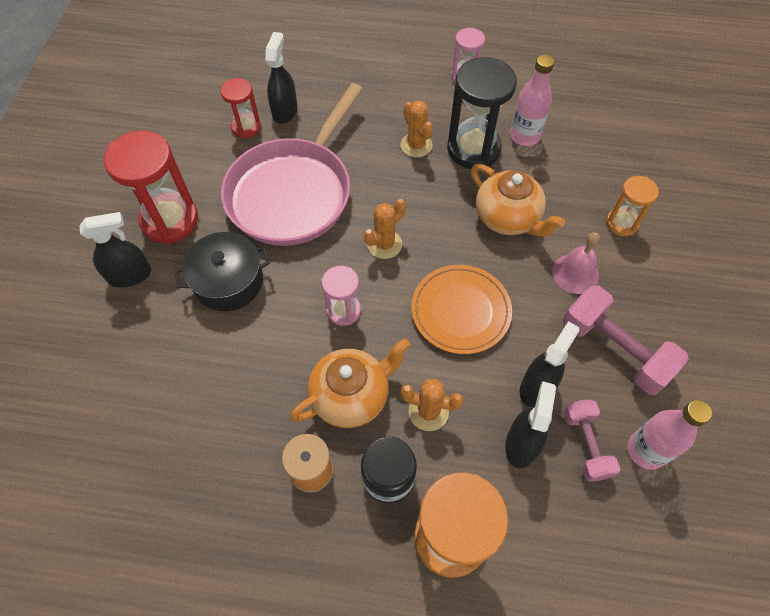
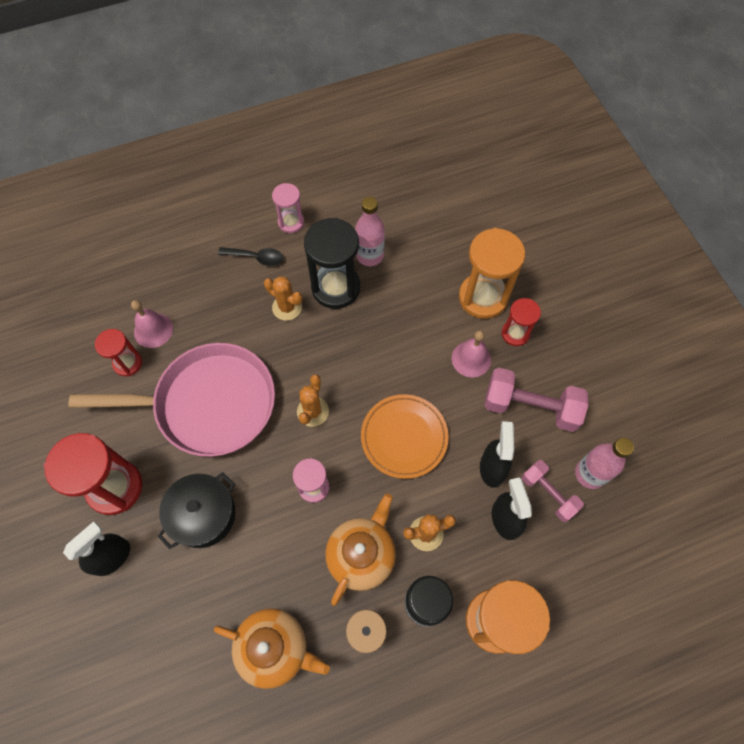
camera: 30 degrees left, 5 degrees up
pink pan [221,83,363,246] -> pink pan turned 90 degrees counterclockwise [69,343,275,457]
black spray bottle [265,32,297,124] -> pink bell [131,300,173,348]
orange teapot [471,164,565,237] -> orange teapot moved to [214,609,330,689]
orange hourglass [606,176,659,236] -> orange hourglass [459,228,525,319], size x1.78
none -> black spoon [218,247,283,266]
none -> red hourglass [502,298,541,346]

